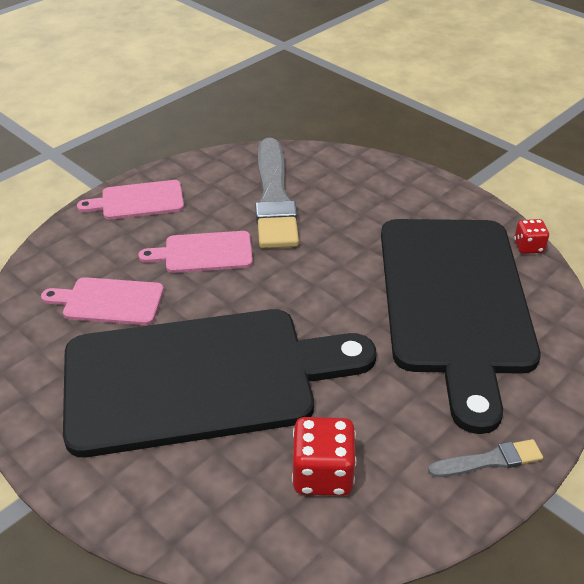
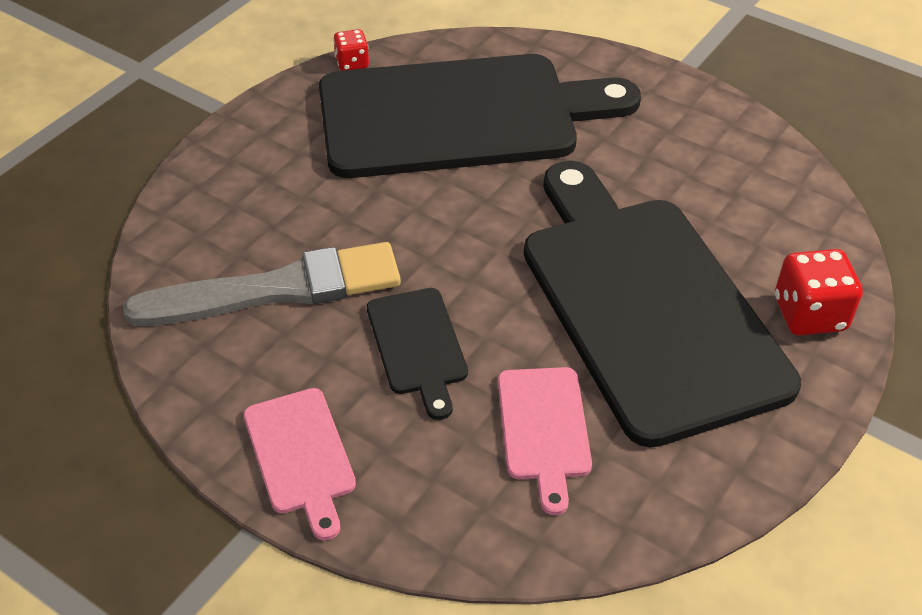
camera: 100 degrees left, 5 degrees up
pink cutting board [138,231,253,273] -> black cutting board [367,288,468,420]
red dice [292,417,356,496] -> red dice moved to [775,249,863,335]
grey brush [428,439,543,477] -> none

